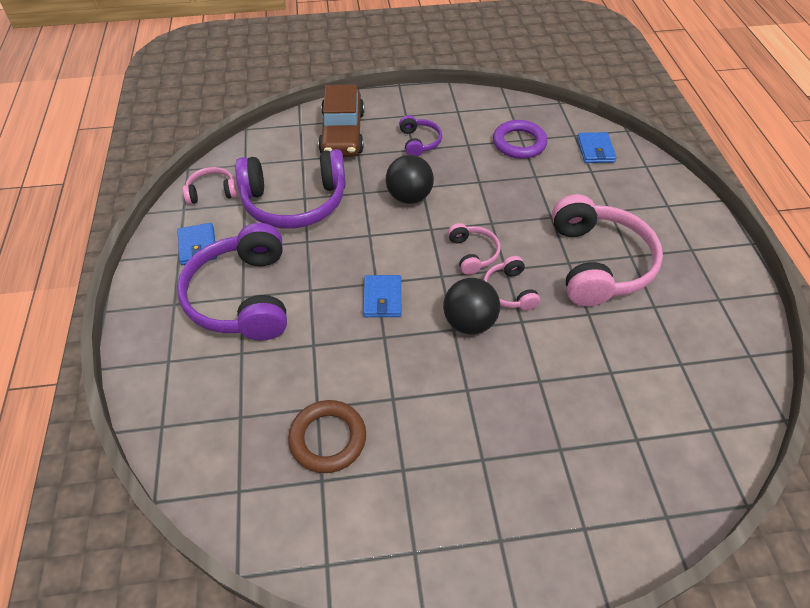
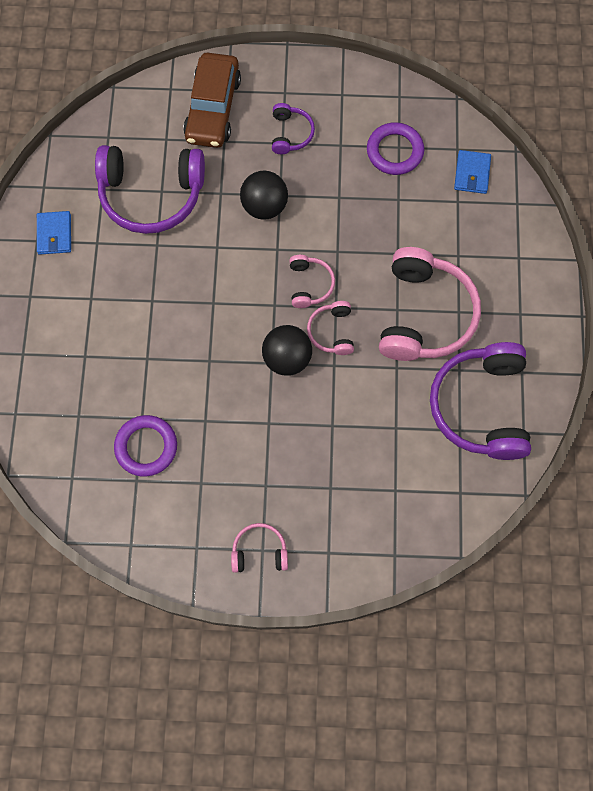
camera: 10 degrees right, 20 degrees up
purple headphones [177,223,287,341] -> purple headphones moved to [430,342,531,460]
pink headphones [183,167,238,205] -> pink headphones moved to [231,523,288,573]
brown ring [288,400,366,473] -> purple ring [114,415,177,477]
blue wallet [363,275,401,317] -> none

